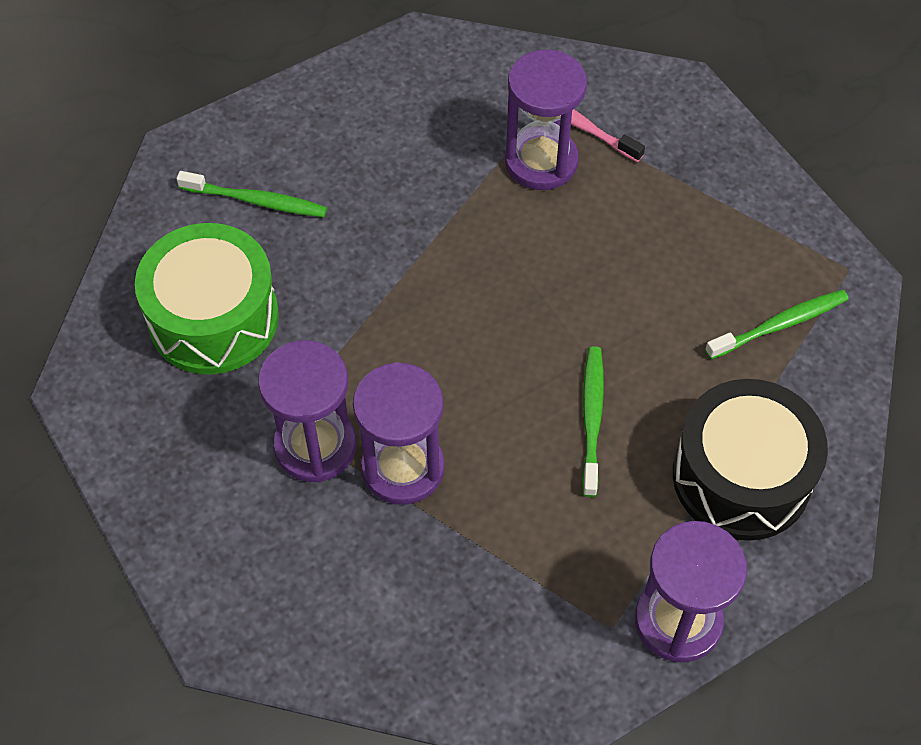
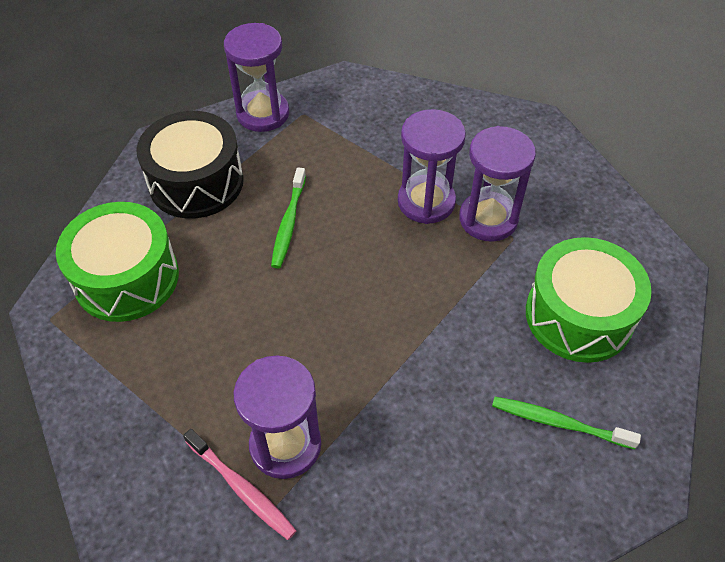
camera: 175 degrees left, 5 degrees down
green toothbrush [705,290,849,359] -> green drum [56,202,179,322]

